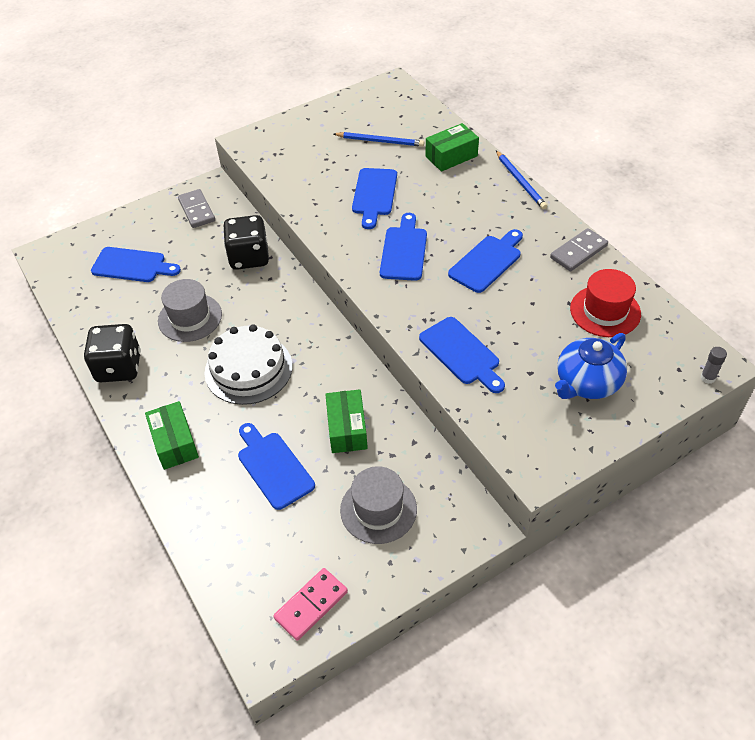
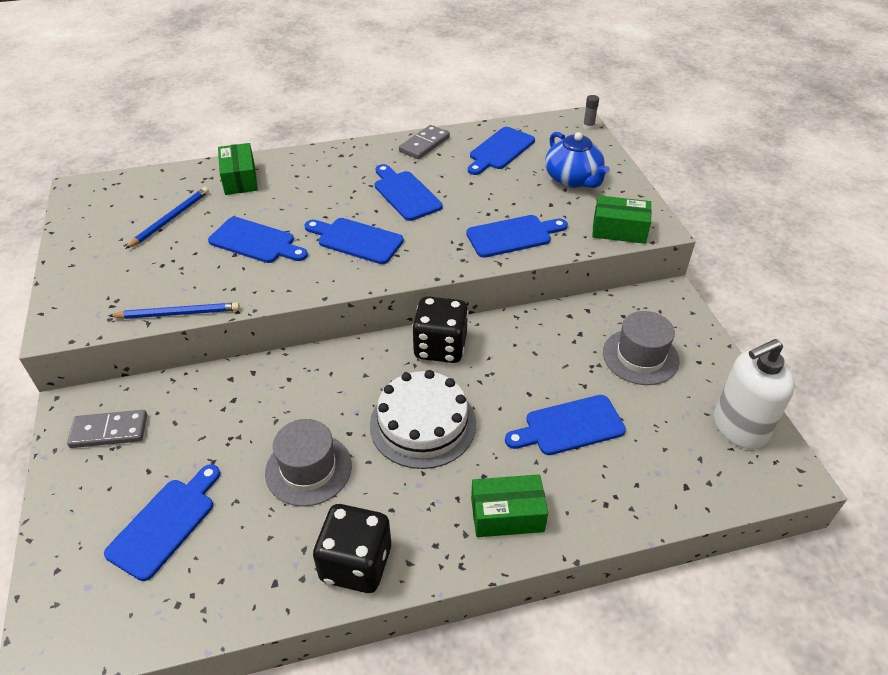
camera: 75 degrees left, 5 degrees down
black dice [223,215,269,270] -> black dice moved to [412,296,468,363]
pink domino [273,568,348,641] -> white soap dispenser [714,339,795,449]
green box [325,389,368,453] -> green box moved to [592,195,652,244]
blue pencil [496,151,547,210] -> blue pencil moved to [109,302,240,319]
grey domino [550,228,608,271] -> grey domino turned 60 degrees clockwise [399,125,450,159]
red hat [570,269,641,337] -> blue cutting board [468,127,535,175]

